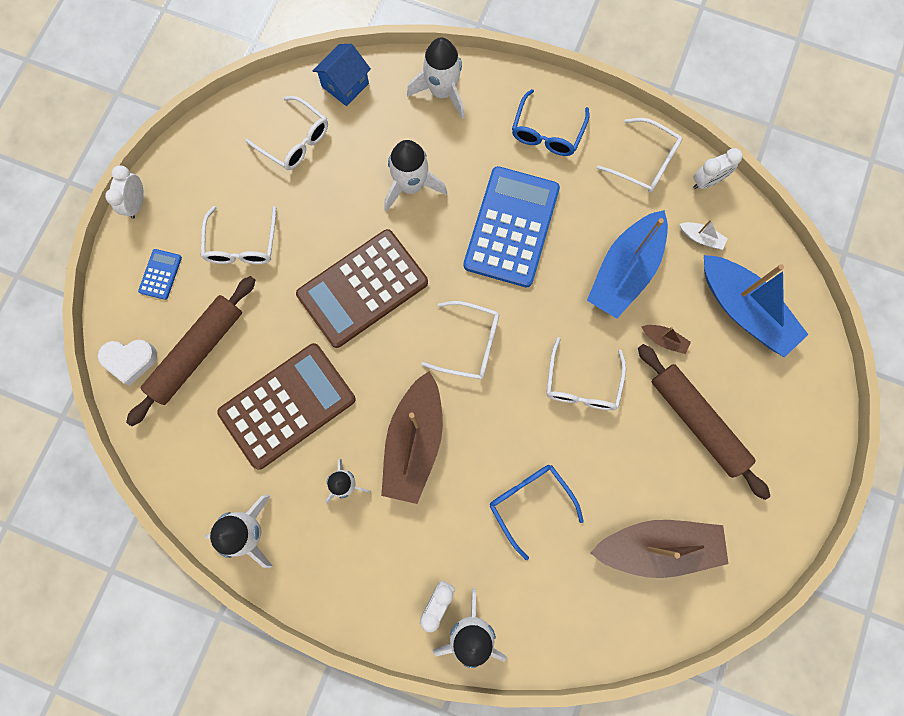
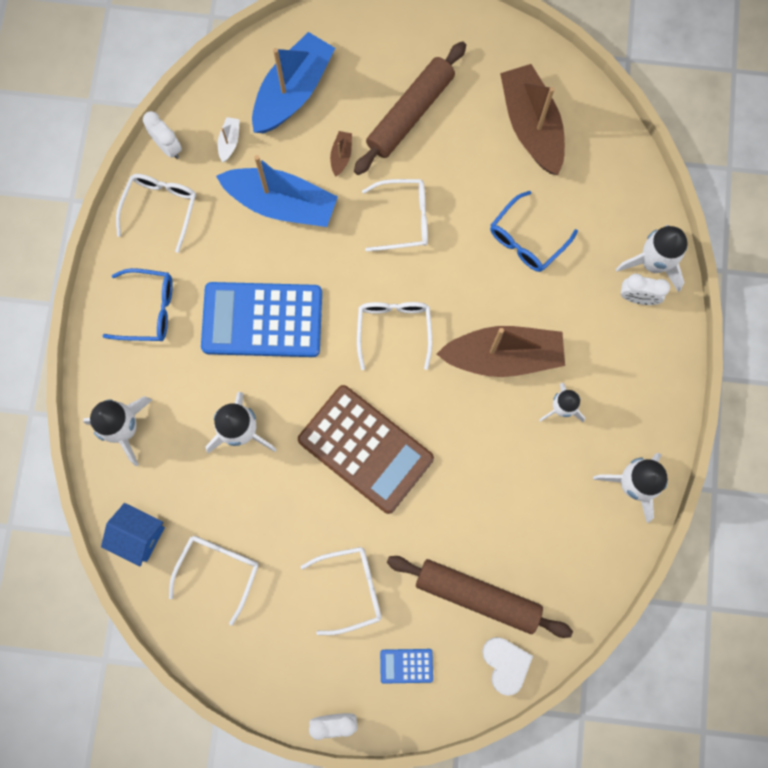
camera: 105 degrees left, 0 degrees up
brown calculator [217,343,355,469] -> none

